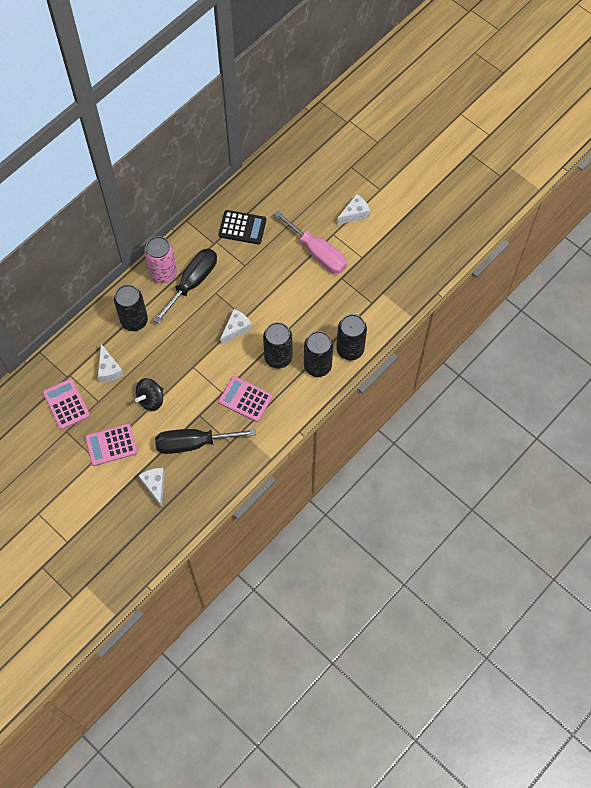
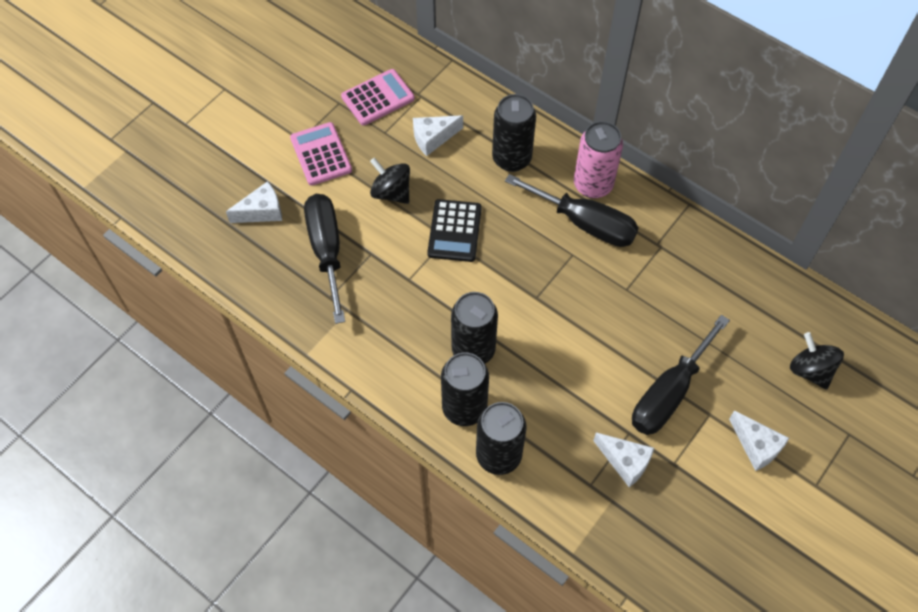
camera: 85 degrees right, 5 degrees down
pink calculator [218,376,273,422] -> none
black calculator [219,210,266,244] -> black calculator moved to [427,199,482,262]
white cheese [220,309,253,345] -> white cheese moved to [593,432,654,487]
pink screwdriver [274,211,347,274] -> black screwdriver [632,315,730,435]
none -> black spinning top [790,332,844,390]

